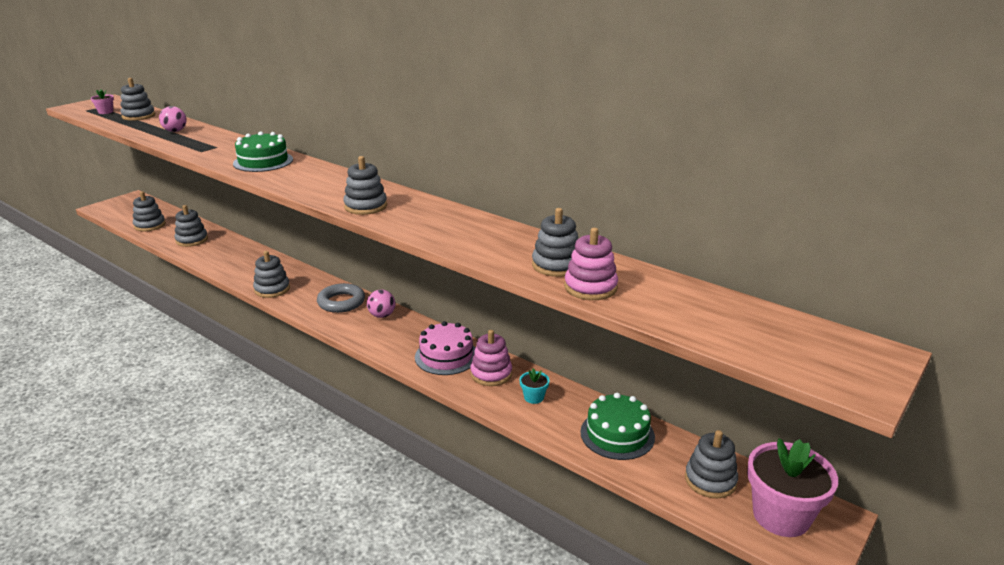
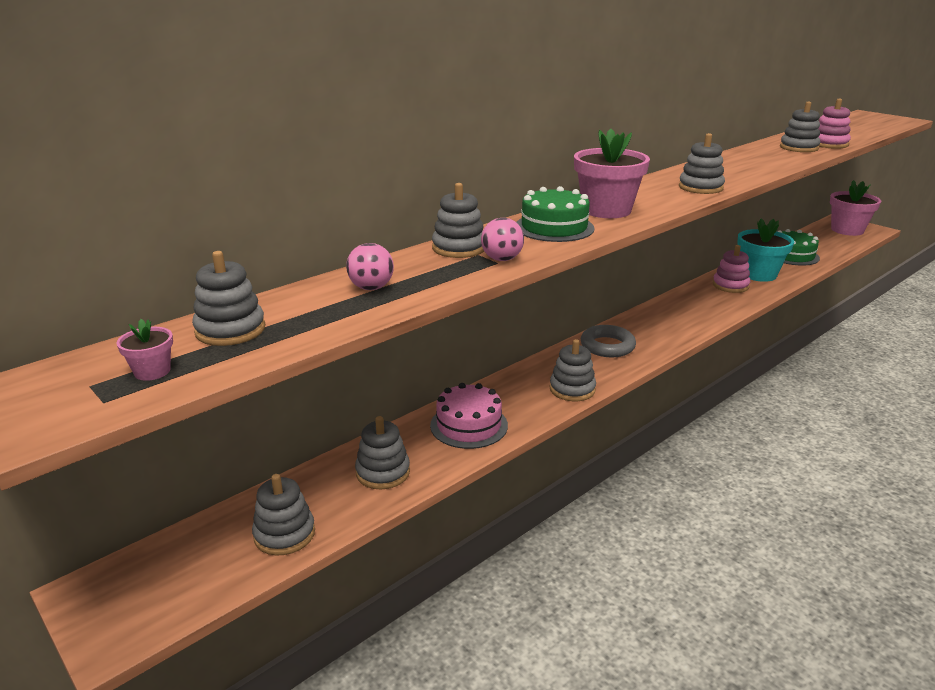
camera: 80 degrees left, 0 degrees up
pink ball [367,289,395,318] -> pink ball moved to [481,218,524,261]
pink cake [415,321,475,375] -> pink cake moved to [430,383,508,449]
turquoise flower pot [520,368,550,404] -> turquoise flower pot [737,218,794,282], size x2.26
grey stacking toy [685,430,738,498] -> grey stacking toy moved to [432,183,484,258]
none -> pink flower pot [574,129,650,218]

